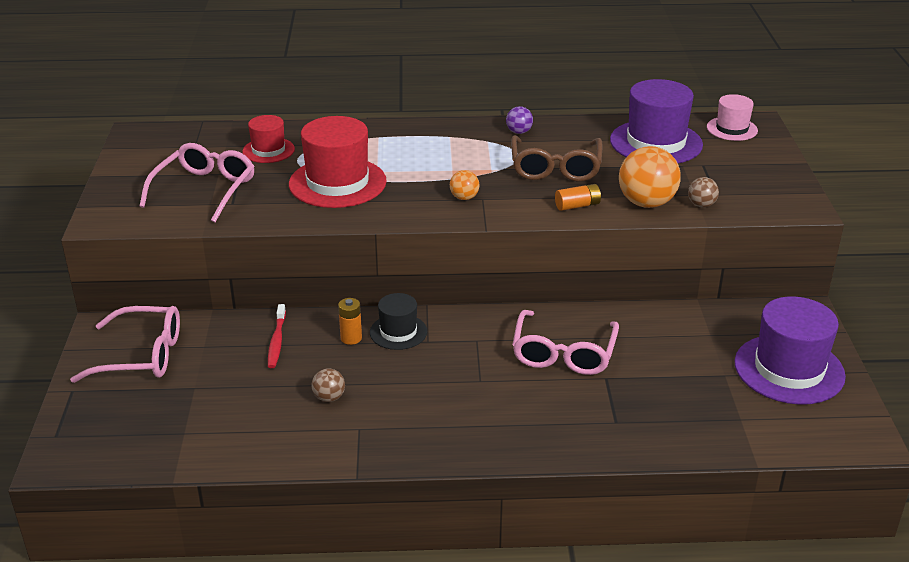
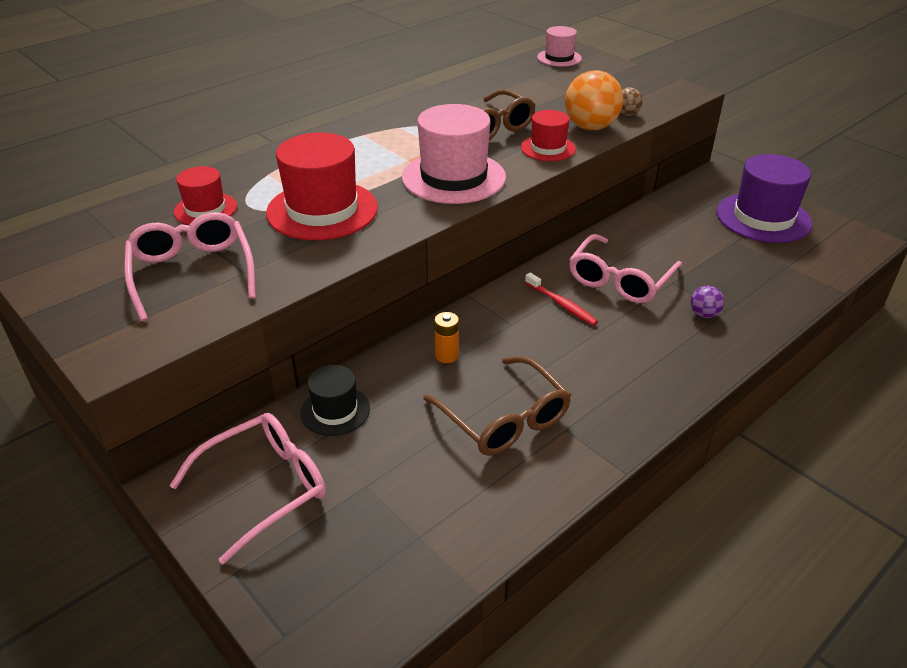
camera: 40 degrees left, 5 degrees up
red toothbrush [268,304,286,368] -> red toothbrush moved to [525,273,598,326]
brown ball [311,368,345,402] -> brown glasses [423,356,571,456]
black hat [370,293,427,350] -> black hat moved to [301,365,370,436]
orange ball [450,170,479,200] -> pink hat [402,104,506,204]
purple ball [506,106,533,134] -> purple ball moved to [690,286,724,318]
pink glasses [512,310,619,375] -> pink glasses turned 60 degrees clockwise [569,234,682,303]
orange battery [555,184,601,211] -> red hat [521,110,576,161]
purple hat [610,79,703,163] -> none

